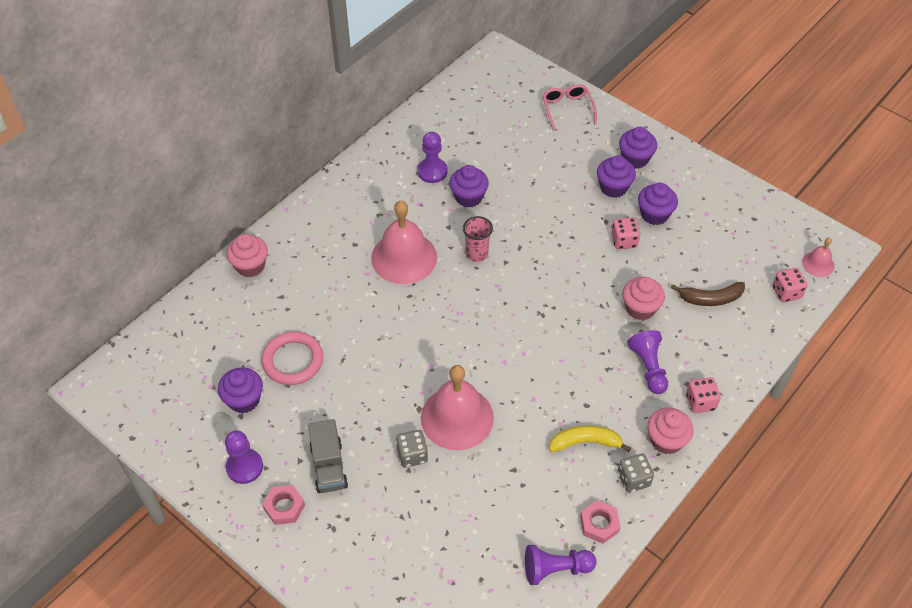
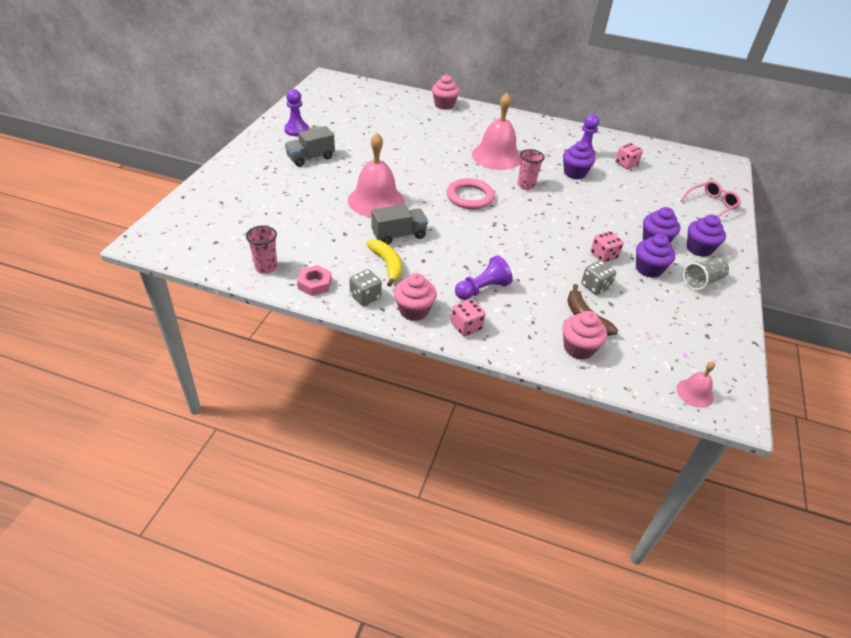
camera: 65 degrees right, 10 degrees down
purple cupcake [218,367,263,413] -> none
pink ring [262,331,323,385] -> pink ring moved to [447,178,495,209]
pink nut [262,485,305,525] -> none
grey dice [396,430,428,468] -> grey dice moved to [581,260,616,295]
purple pawn [525,545,597,585] -> pink cup [246,225,277,274]
pink cupcake [622,277,665,320] -> pink cupcake moved to [562,311,607,360]
pink dice [772,268,808,302] -> pink dice moved to [615,143,643,169]
none -> grey truck [372,204,428,245]
none -> grey cup [683,258,729,291]

